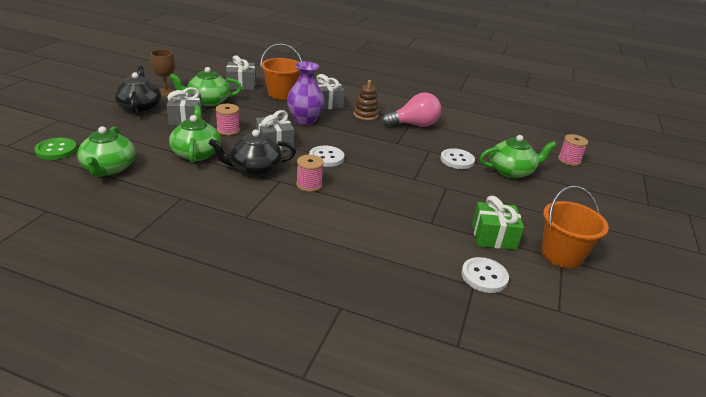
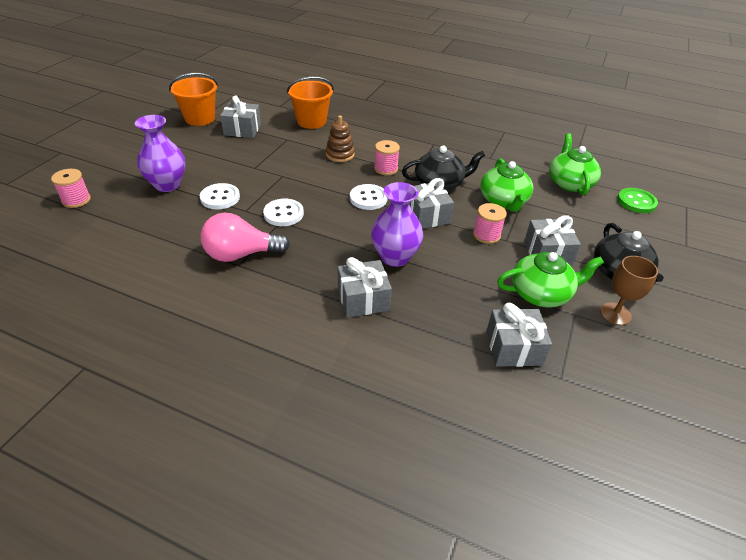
camera: 175 degrees left, 10 degrees up
orange bucket [260,43,302,100] -> orange bucket moved to [287,77,334,129]
brown stacking toy [354,80,379,120] -> brown stacking toy moved to [326,115,355,162]
white button [461,257,509,293] -> white button moved to [263,199,304,226]
green gift [472,196,524,250] -> grey gift [220,95,261,138]
green teapot [480,135,557,178] -> purple vase [135,115,185,192]

